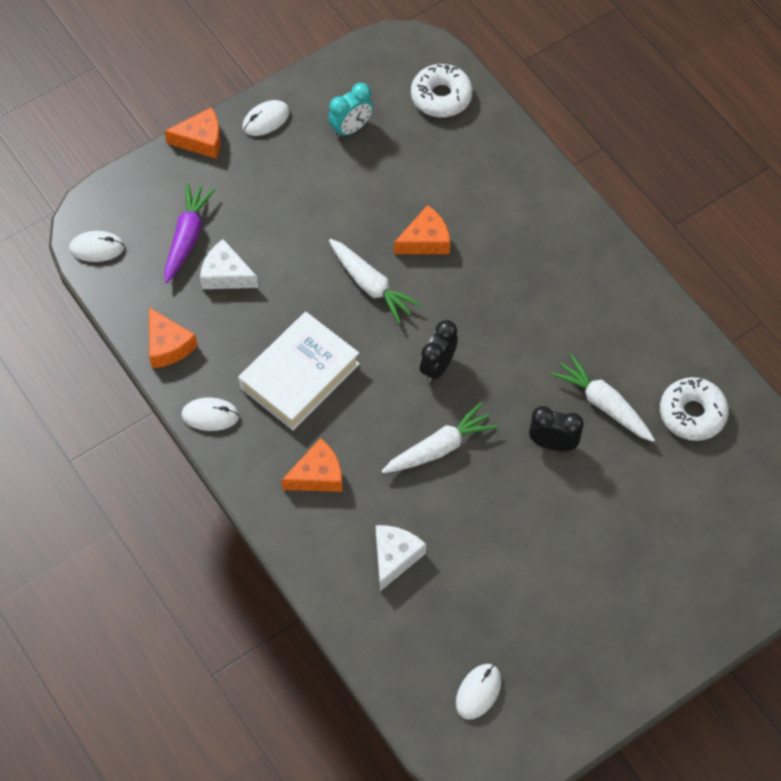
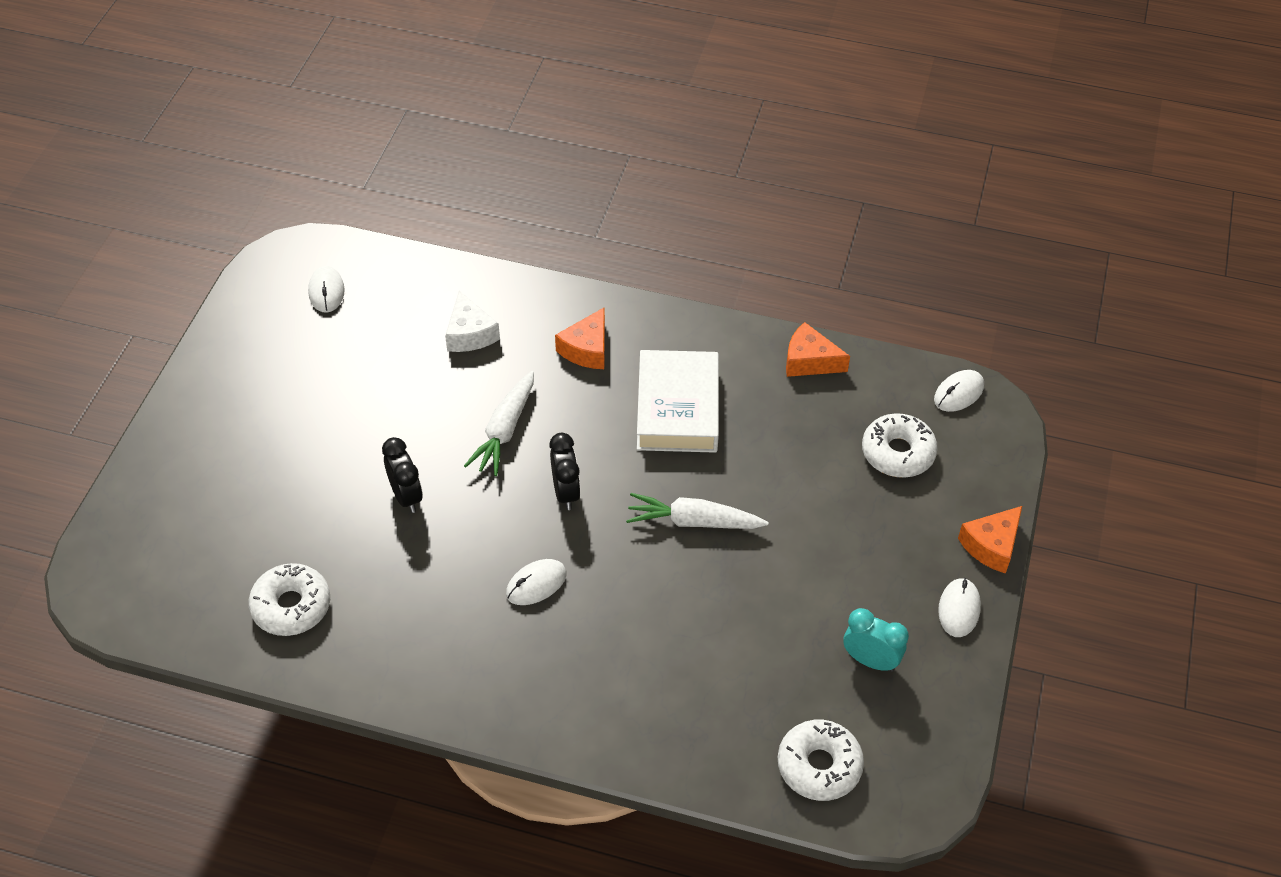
camera: 140 degrees right, 10 degrees down
purple carrot [164,183,216,283] -> white donut [862,413,938,478]
white mouse [181,398,239,431] -> white mouse moved to [506,559,566,605]
white cheese [200,239,259,289] -> none
turquoise clock [328,83,373,138] -> turquoise clock turned 105 degrees clockwise [844,608,909,672]
orange cheese [394,205,450,254] -> none
black clock [529,406,584,451] -> black clock turned 90 degrees counterclockwise [382,437,423,513]
white carrot [550,354,655,442] -> none

